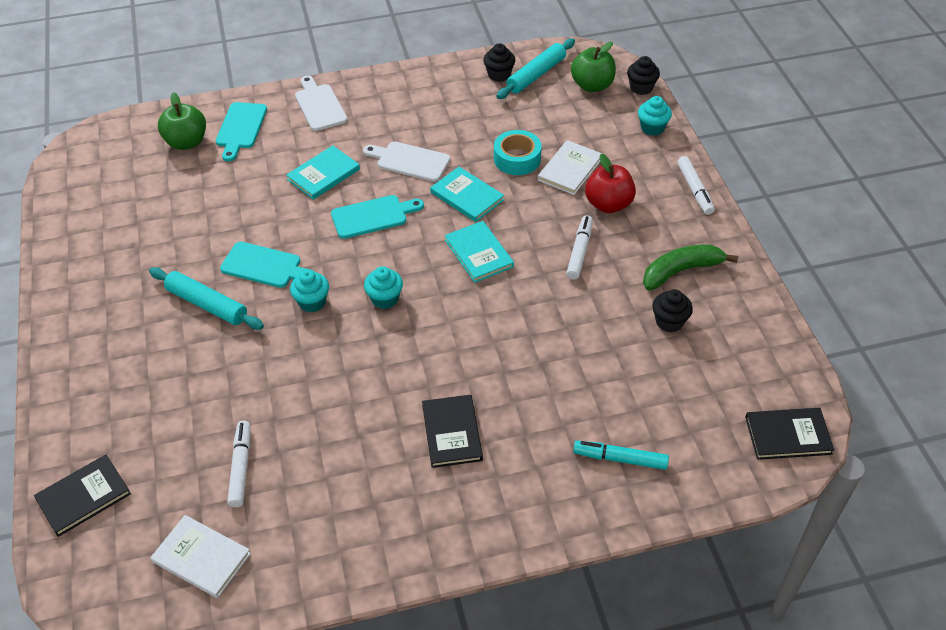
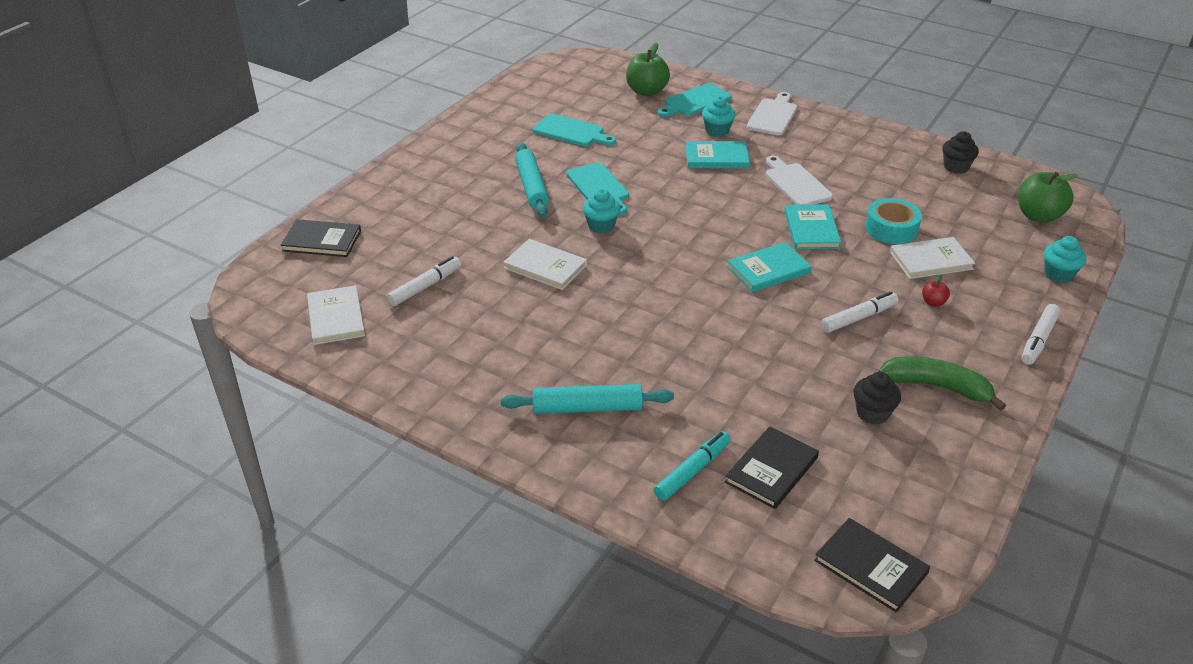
camera: 45 degrees right, 10 degrees down
turquoise cutting board [331,195,424,239] -> turquoise cutting board moved to [533,114,616,146]
turquoise cupcake [364,266,403,309] -> turquoise cupcake moved to [702,96,735,137]
black book [422,395,483,468] -> black book moved to [725,426,819,509]
turquoise book [445,221,514,283] -> turquoise book turned 45 degrees clockwise [727,242,812,292]
turquoise rolling pin [496,38,575,99] -> turquoise rolling pin moved to [501,384,674,414]
turquoise marker [573,441,669,470] -> turquoise marker turned 75 degrees clockwise [654,431,731,501]
red apple [585,153,636,213] -> red apple [922,275,950,307], size x0.47
black cupcake [627,56,660,95] -> none
none -> white book [503,239,587,290]

